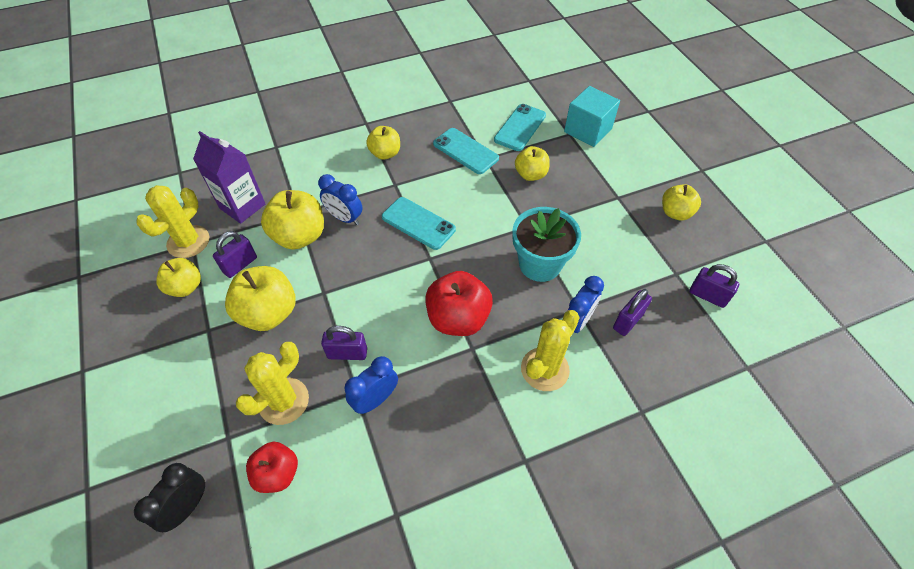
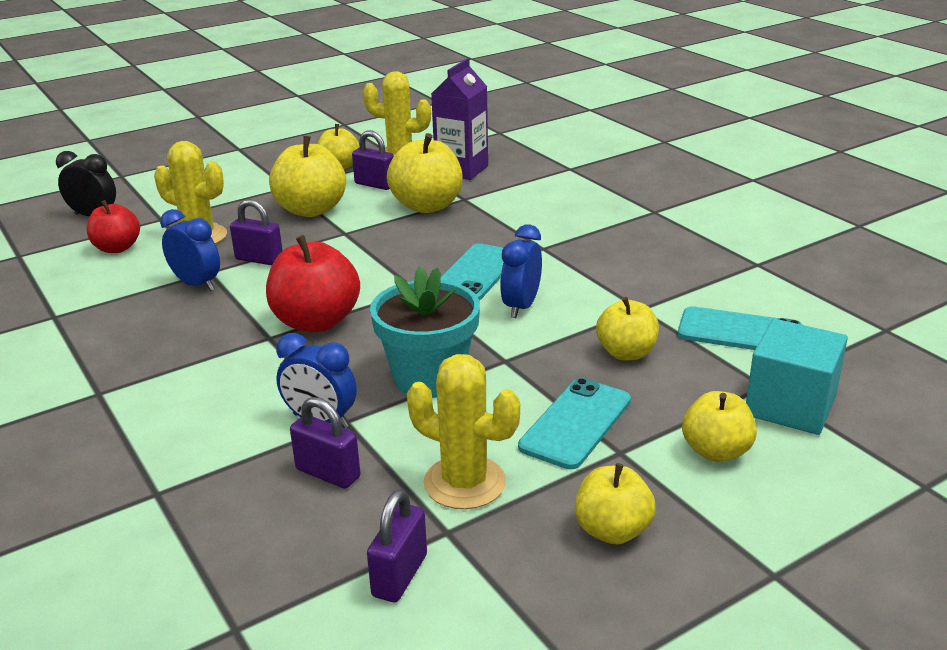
camera: 80 degrees right, 25 degrees down
blue clock [318,174,363,225] -> blue clock moved to [500,224,542,318]
purple padlock [321,326,367,360] -> purple padlock turned 60 degrees counterclockwise [230,199,283,265]
yellow apple [366,126,400,160] -> yellow apple moved to [682,391,757,462]
turquoise phone [433,128,499,174] -> turquoise phone moved to [518,378,631,469]
yellow cactus [521,310,580,391] -> yellow cactus moved to [407,354,520,509]

